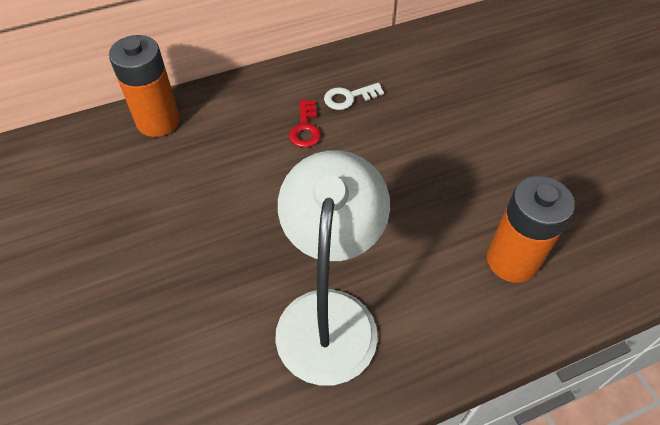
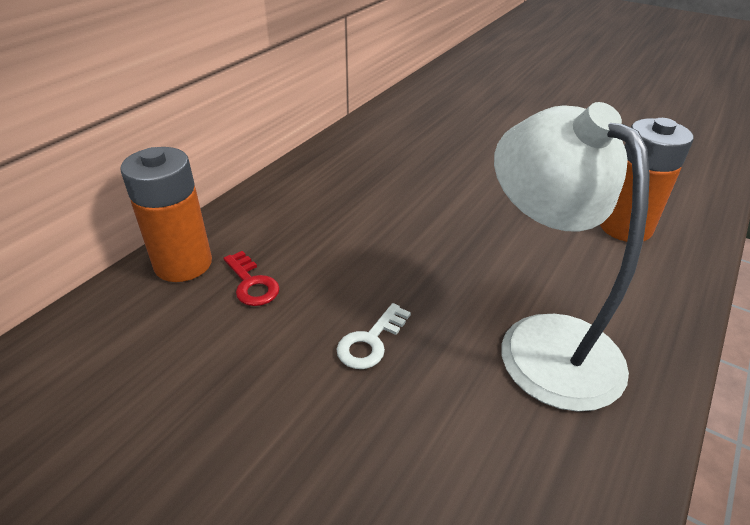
camera: 35 degrees left, 15 degrees down
red key [289,100,321,148] -> red key moved to [223,251,280,306]
white key [324,83,384,110] -> white key moved to [336,303,411,369]

